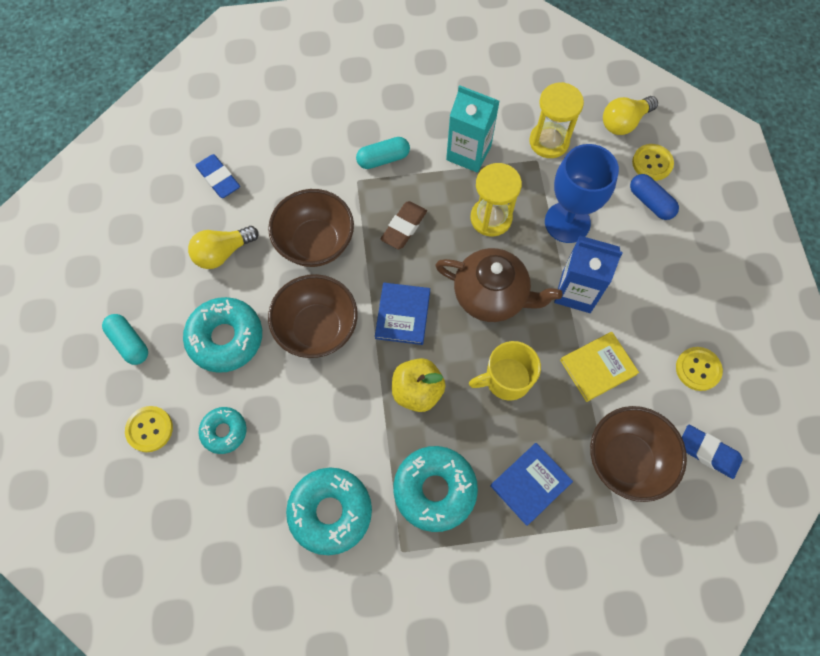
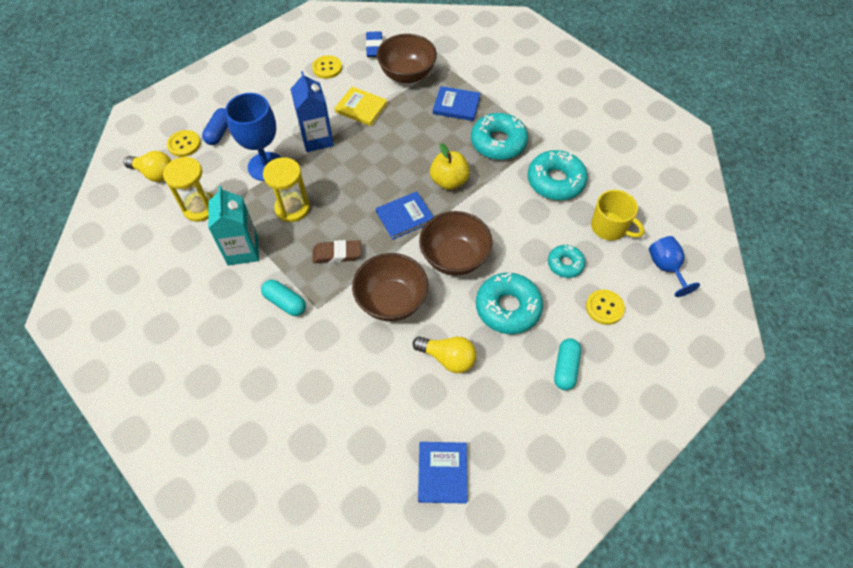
camera: 125 degrees left, 10 degrees down
blue eraser [195,154,240,198] -> none
brown teapot [435,248,563,322] -> none
yellow mug [469,341,541,401] -> yellow mug moved to [591,190,645,241]
none -> blue book [418,442,467,504]
none -> blue goblet [649,236,700,297]

